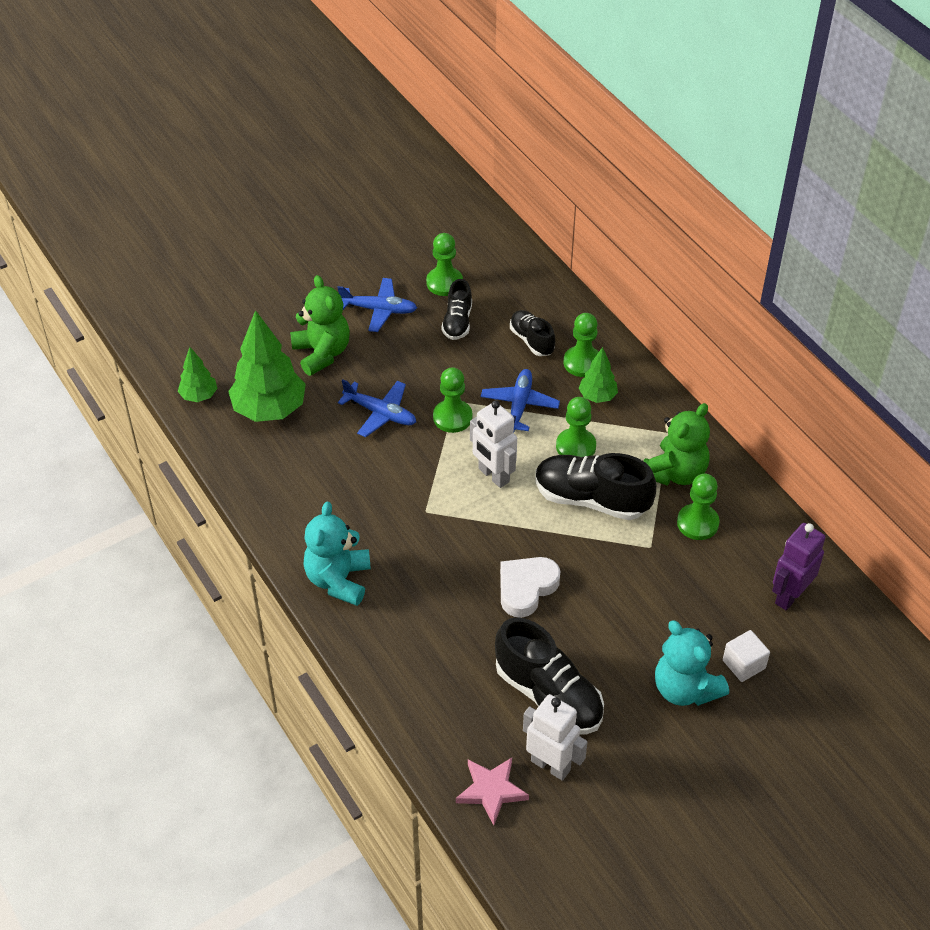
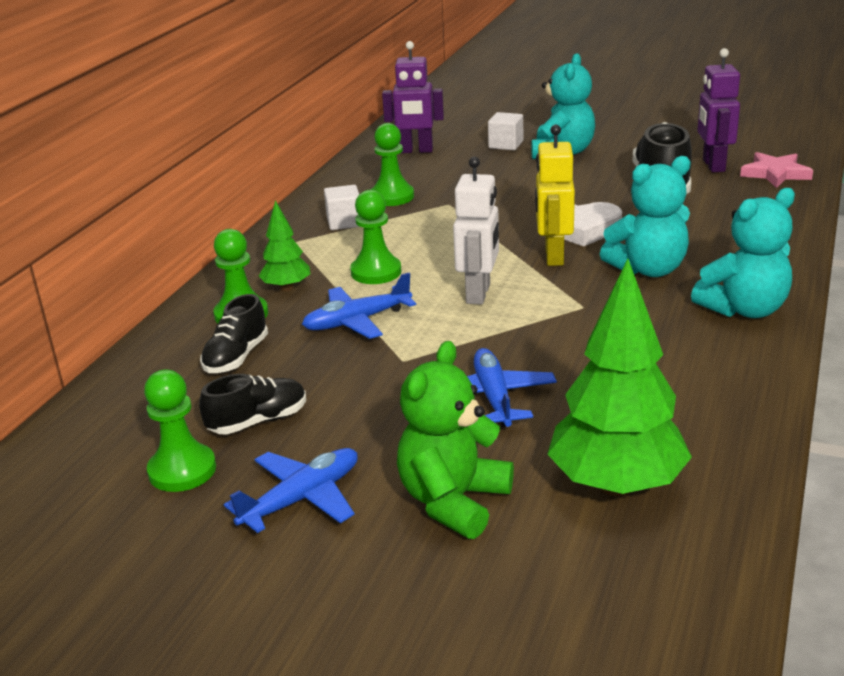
camera: 125 degrees left, 20 degrees down
green tree [178,347,217,402] -> none
blue plane [337,278,417,332] -> blue plane turned 75 degrees clockwise [224,448,358,533]
green pawn [433,367,473,433] -> none
white robot [523,694,587,781] -> purple robot [697,48,740,172]
black shoe [535,453,656,520] -> none
green teddy bear [644,403,710,486] -> white cube [324,185,360,230]
none -> yellow robot [535,125,575,266]
none -> turquoise teddy bear [600,156,691,277]

